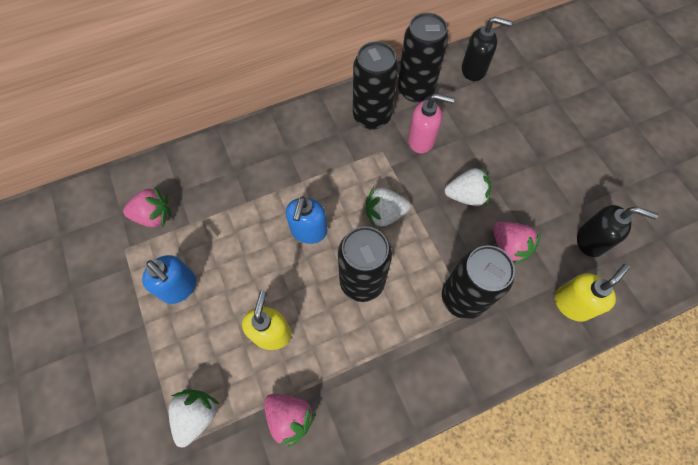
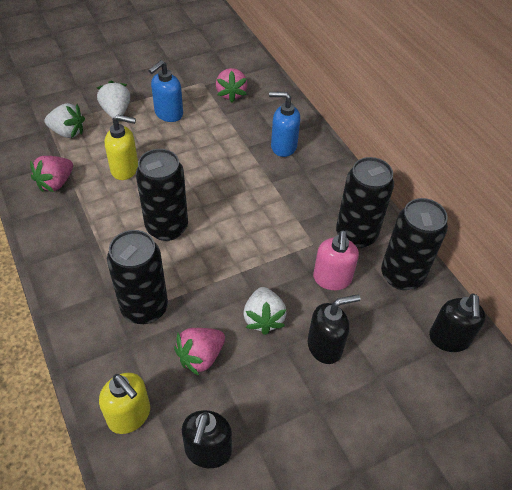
camera: 85 degrees right, 15 degrees down
blue soap dispenser [286,196,327,244] -> blue soap dispenser moved to [269,92,300,157]
white strawberry [366,187,411,228] -> white strawberry moved to [97,81,130,118]
none -> black soap dispenser [308,294,360,364]

